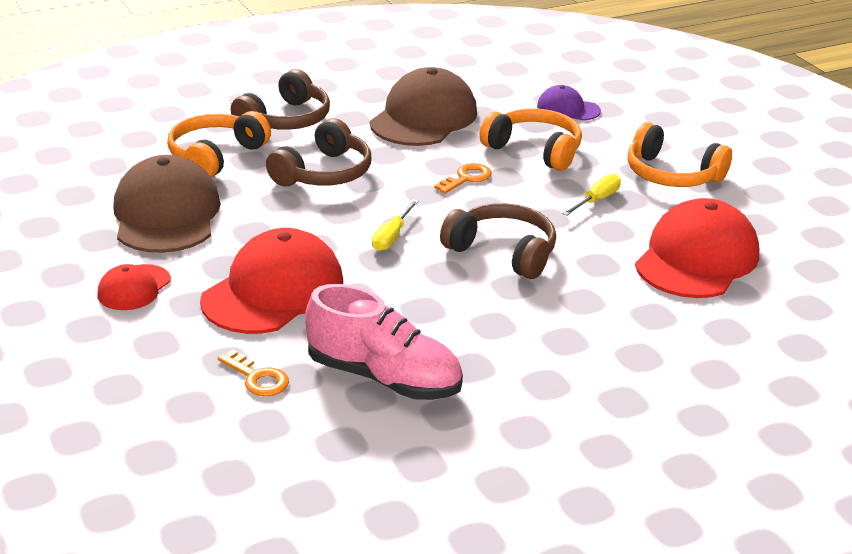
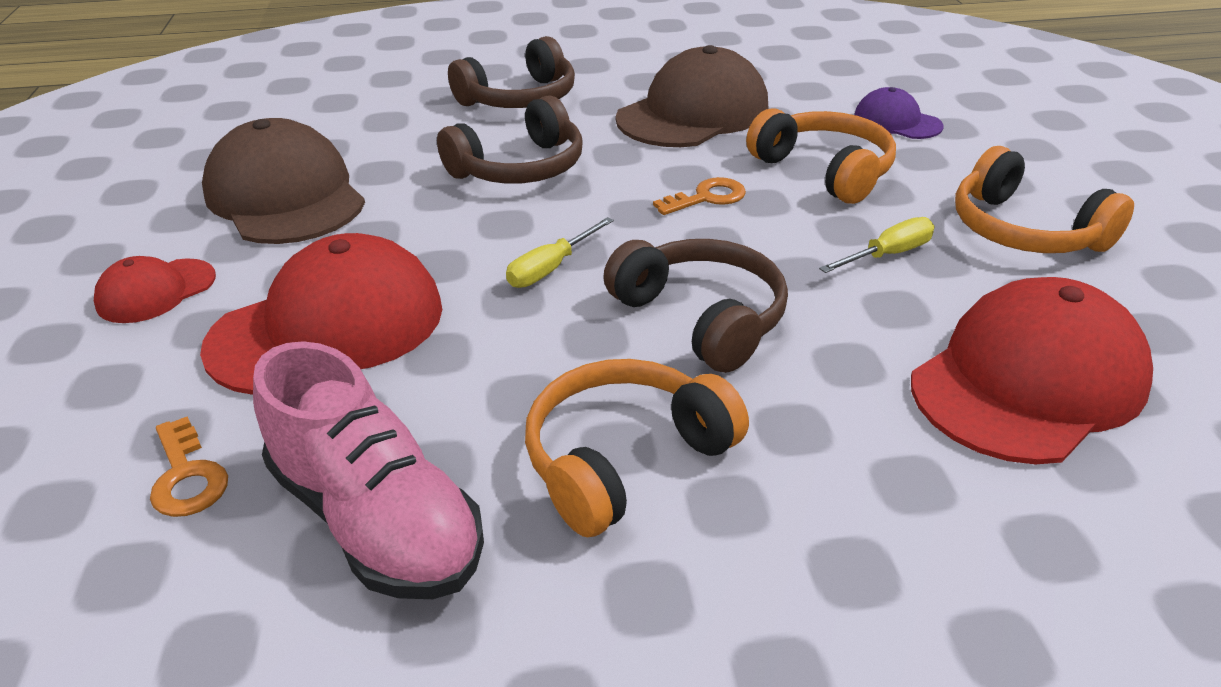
camera: 20 degrees right, 5 degrees up
brown cap [113,155,221,253] -> brown cap turned 45 degrees counterclockwise [202,118,365,244]
orange headphones [167,111,271,178] -> orange headphones moved to [525,359,749,537]

